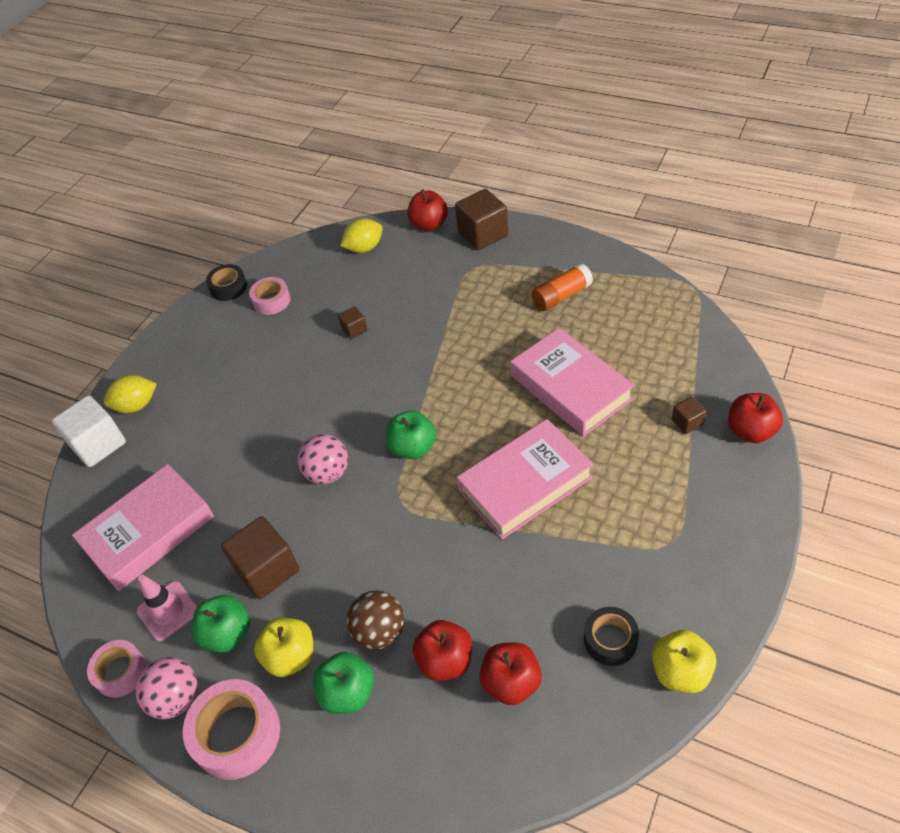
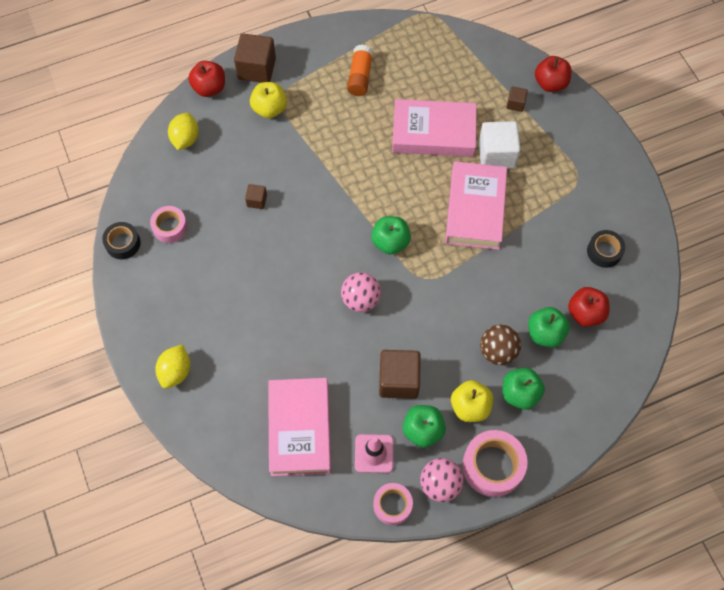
camera: 55 degrees left, 15 degrees up
white cube [51,395,126,467] -> white cube moved to [479,121,521,169]
red apple [413,620,472,681] -> green apple [528,307,570,347]
yellow apple [652,630,716,693] -> yellow apple moved to [250,82,287,118]

